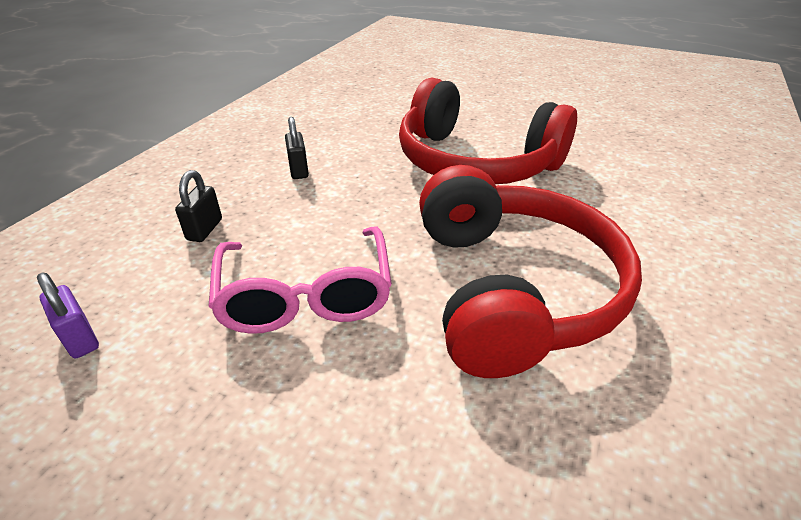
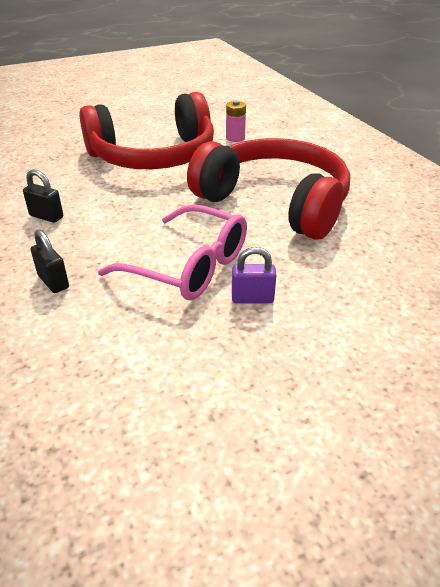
camera: 50 degrees left, 0 degrees up
purple padlock [37,272,99,358] -> purple padlock moved to [232,247,276,304]
none -> pink battery [226,100,246,142]

